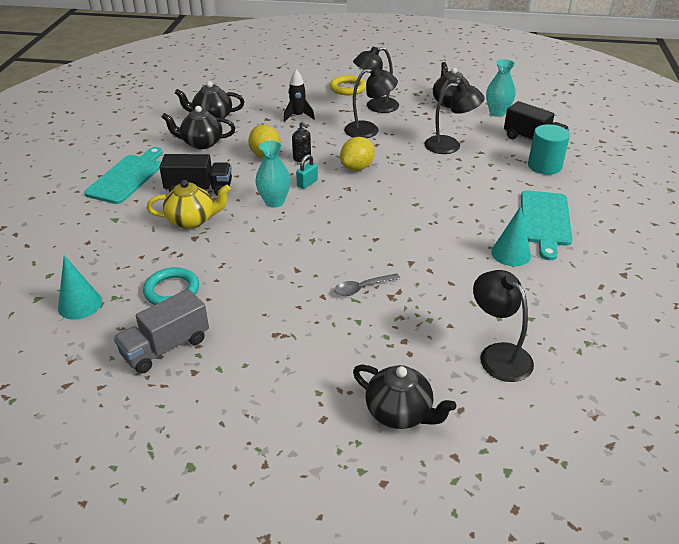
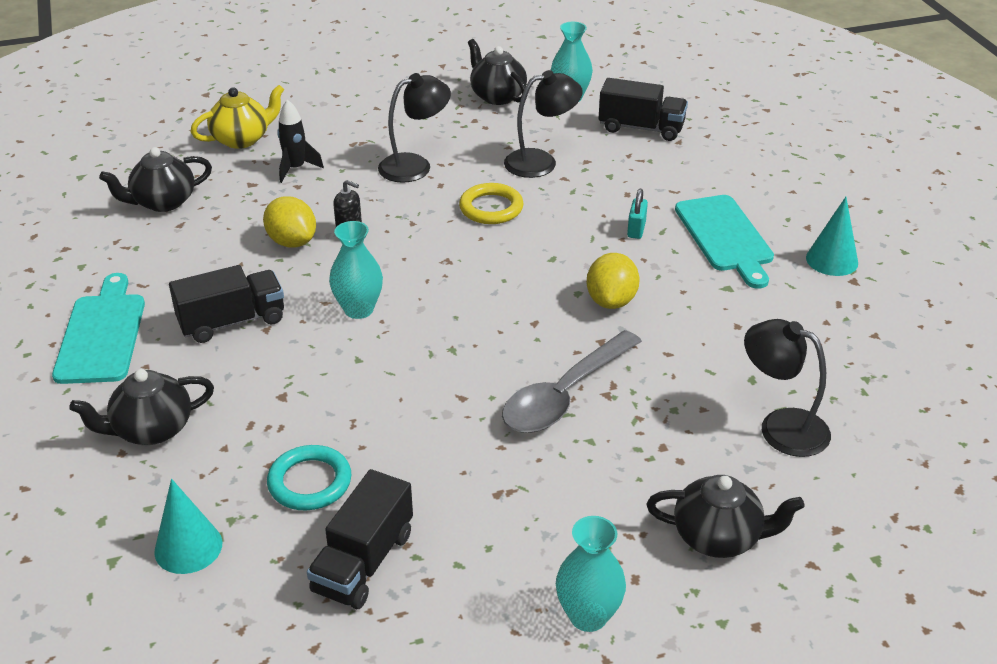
camera: 25 degrees left, 0 degrees up
grey truck [114,289,209,373] -> black truck [307,469,413,609]
yellow teapot [147,180,231,229] -> yellow teapot moved to [191,85,285,149]
black teapot [162,106,235,149] -> black teapot moved to [69,369,214,445]
turquoise padlock [296,154,318,189] -> turquoise padlock moved to [627,189,648,239]
yellow ring [330,75,366,95] -> yellow ring moved to [459,183,524,224]
grey spoon [334,273,400,296] -> grey spoon [502,330,642,433], size x1.97
yellow lemon [340,137,375,171] -> yellow lemon moved to [586,253,640,309]
black lamp [353,47,399,113] -> none
turquoise cone [491,206,531,266] -> turquoise cone moved to [806,197,858,276]
turquoise cylinder [528,124,570,175] -> none
none -> turquoise vase [556,516,626,632]

